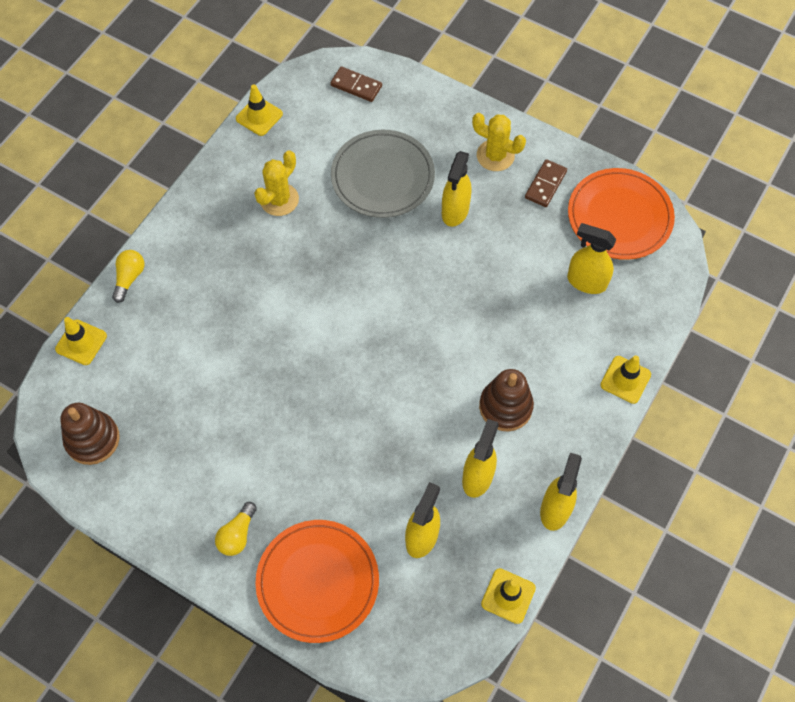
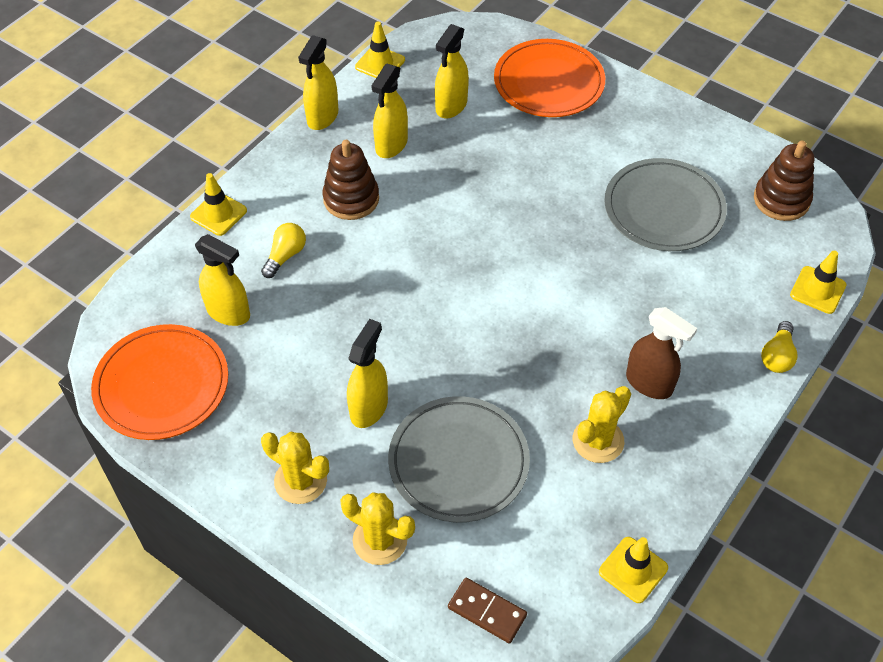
camera: 175 degrees left, 10 degrees down
yellow light bulb [215,502,257,556] -> yellow light bulb moved to [261,223,306,278]
brown domino [525,159,567,207] -> none
none -> yellow cactus [340,492,415,565]
none -> grey plate [605,158,727,251]
none -> brown spray bottle [626,307,697,399]

